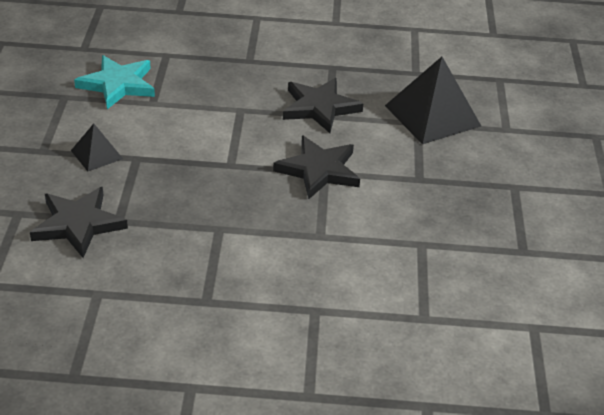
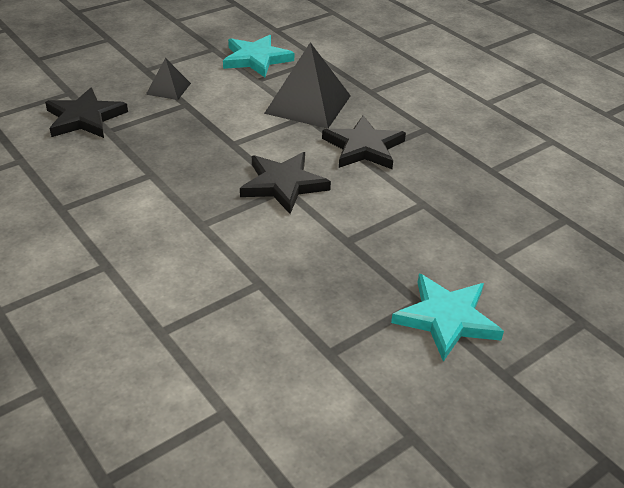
camera: 50 degrees right, 0 degrees up
black pyramid [385,57,481,144] -> black pyramid moved to [264,42,351,129]
none -> turquoise star [391,273,504,362]

